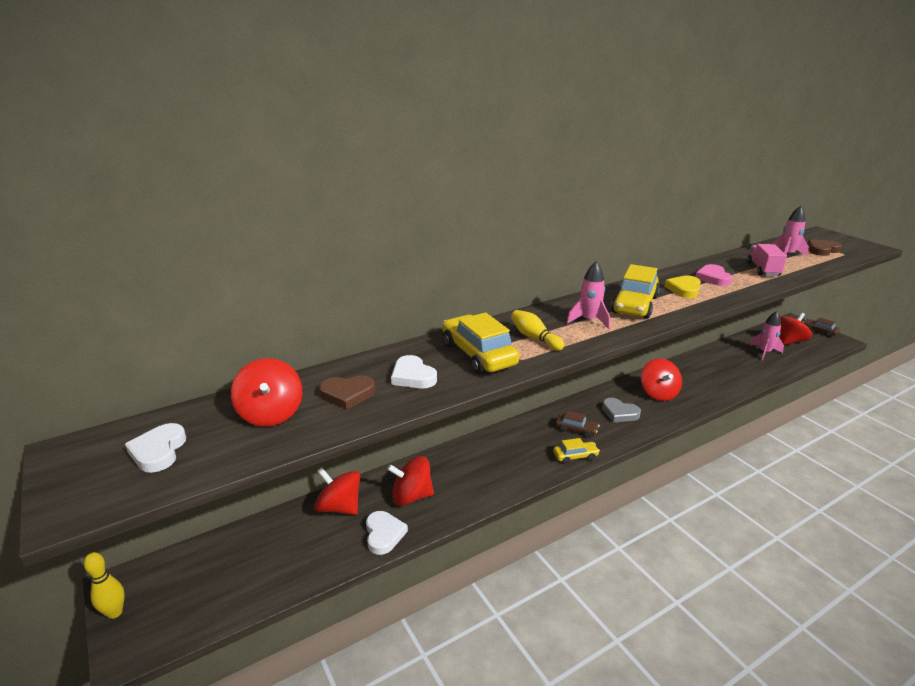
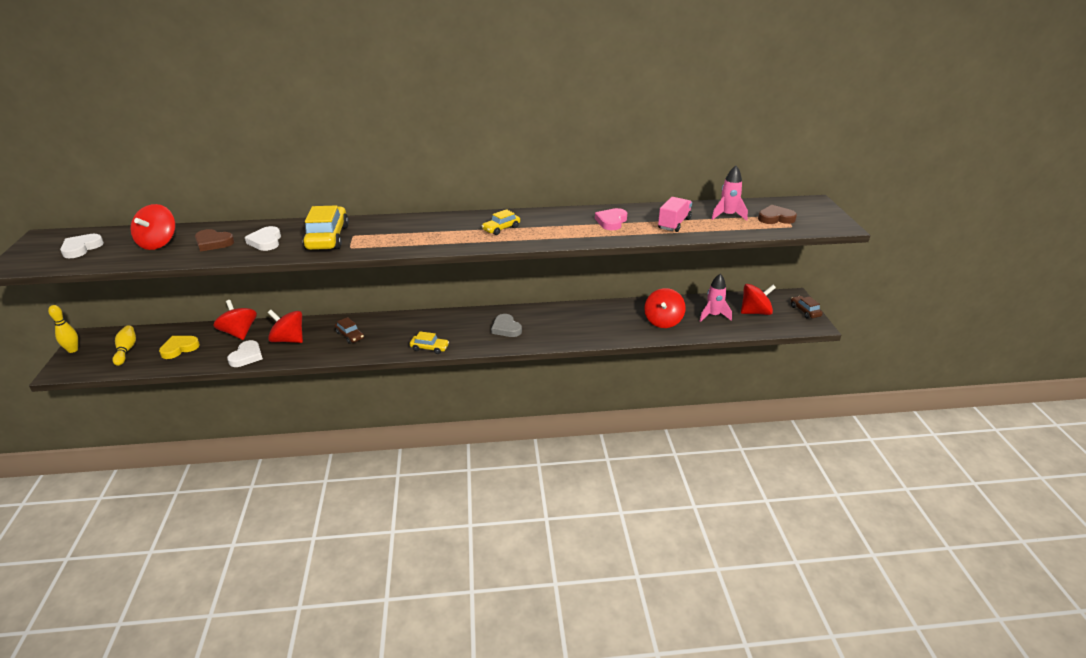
camera: 25 degrees right, 5 degrees up
yellow bowling pin [511,310,564,351] -> yellow bowling pin moved to [112,325,136,366]
brown car [556,410,599,438] -> brown car moved to [335,317,364,344]
pink rocket [566,261,610,329] -> none
yellow car [611,264,660,319] -> yellow car [482,209,520,235], size x0.53
red spinning top [641,359,682,401] -> red spinning top moved to [644,288,686,328]
yellow heart [664,275,701,298] -> yellow heart moved to [159,336,200,359]

